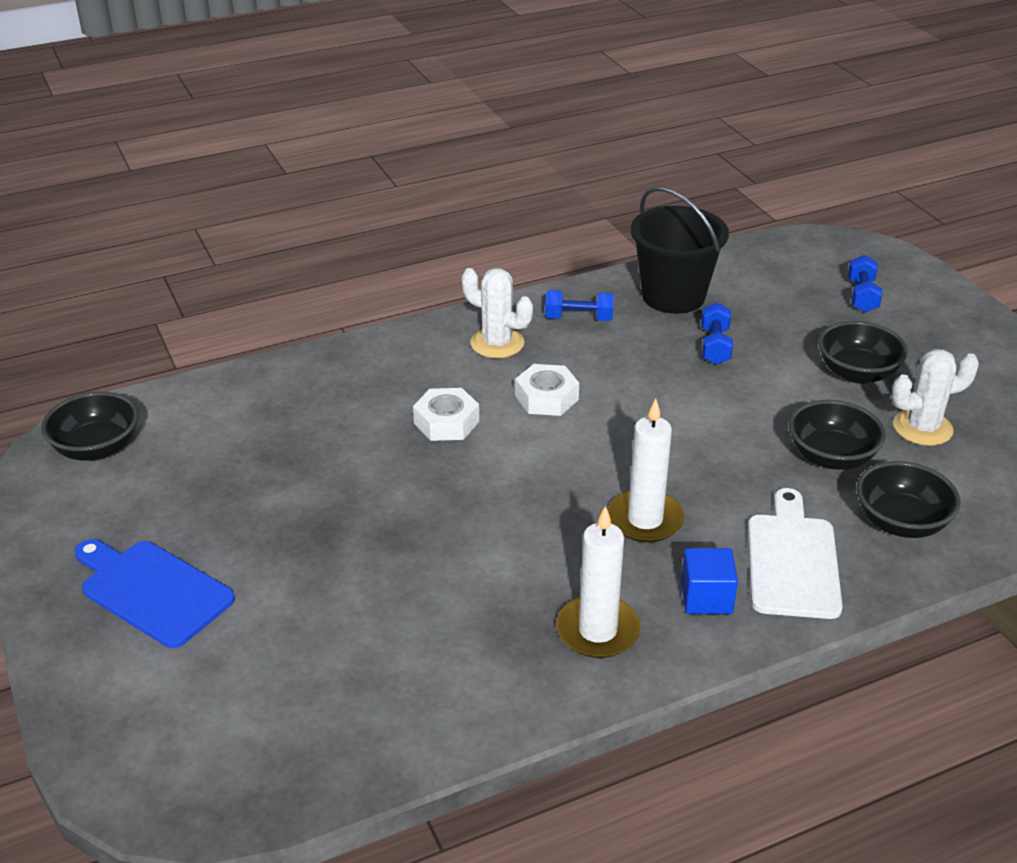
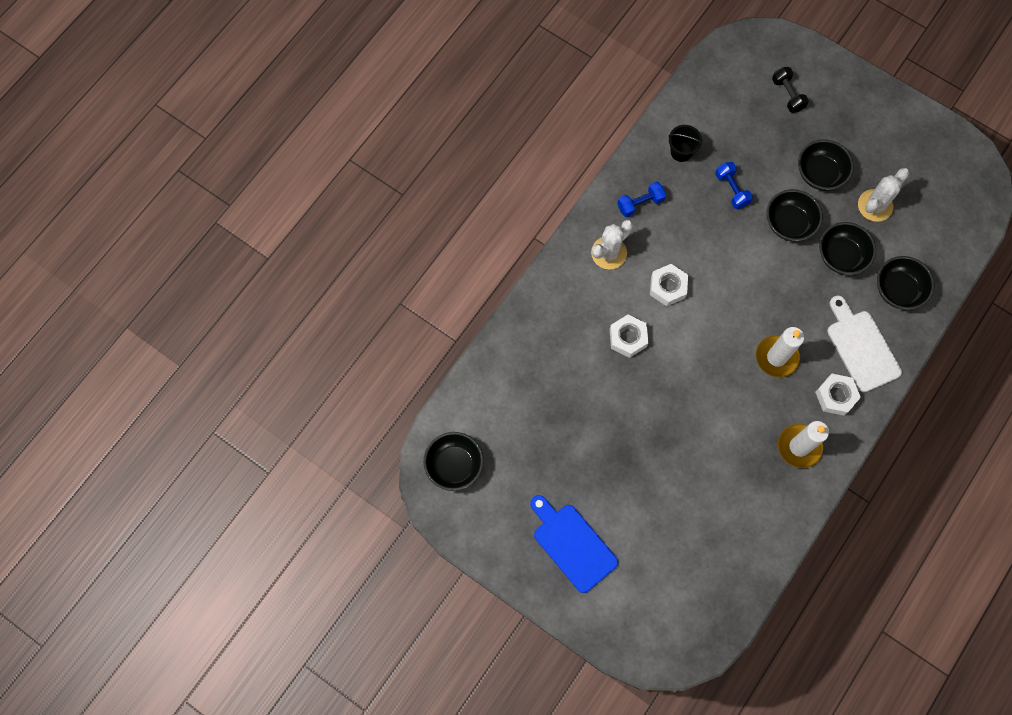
camera: 30 degrees left, 35 degrees up
blue cutting board [74,539,235,648] -> blue cutting board turned 45 degrees clockwise [530,495,618,593]
white cactus [462,268,533,358] -> white cactus turned 45 degrees counterclockwise [591,220,633,269]
black bucket [631,187,729,314] -> black bucket [669,125,702,162], size x0.51
blue cube [681,548,738,614] -> white nut [815,374,861,416]
blue dumbbell [848,255,883,313] -> black dumbbell [772,67,809,113]
none -> black bowl [766,189,823,241]

